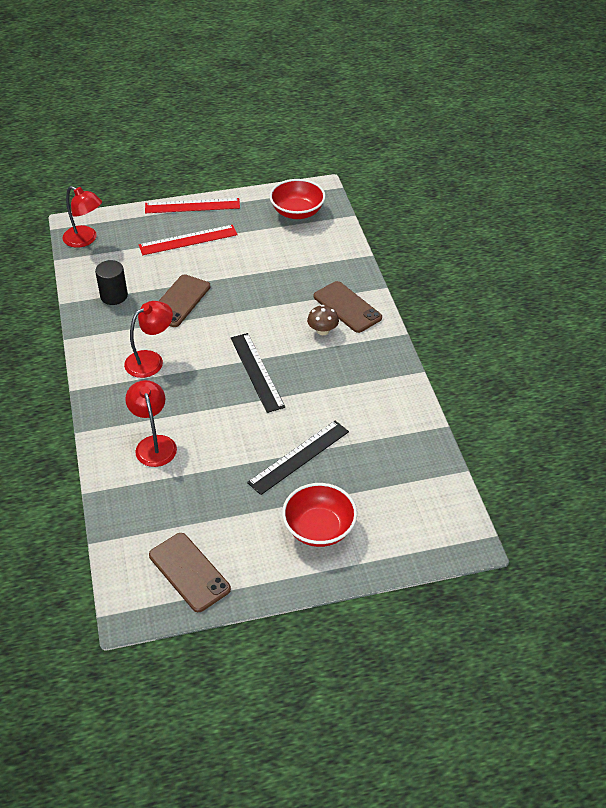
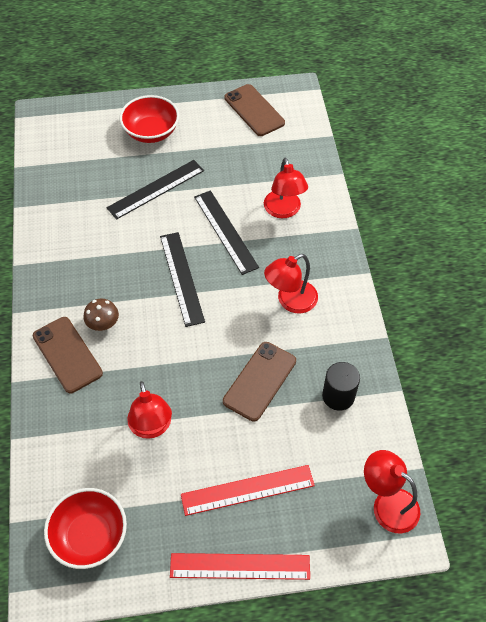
camera: 175 degrees left, 10 degrees up
none -> red lamp [127,381,172,439]
none -> black ruler [194,190,259,275]

